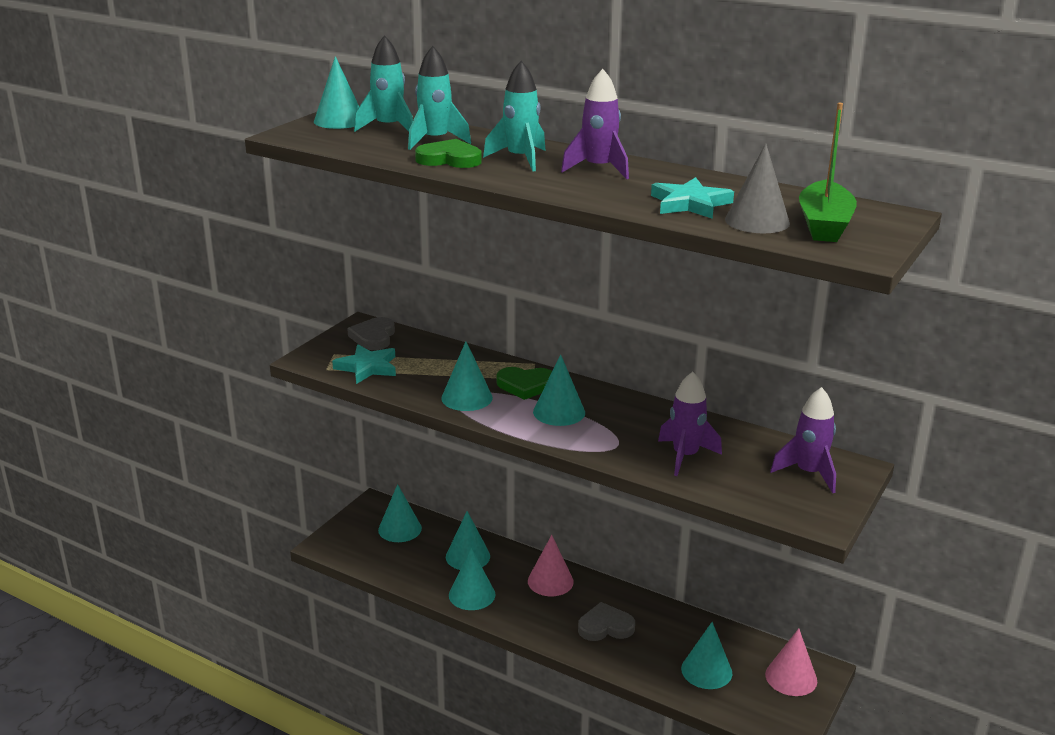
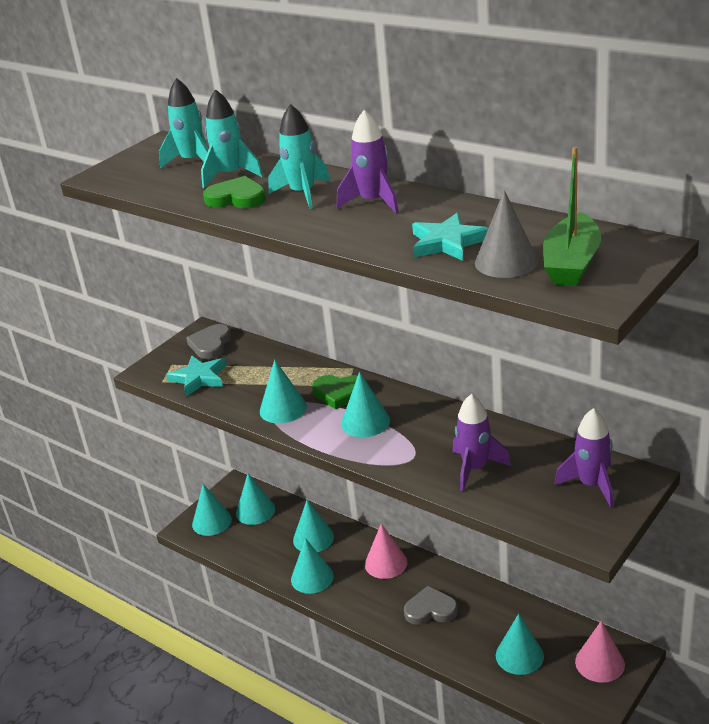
camera: 10 degrees right, 5 degrees up
turquoise cone [314,56,359,129] -> turquoise cone moved to [192,484,232,536]

